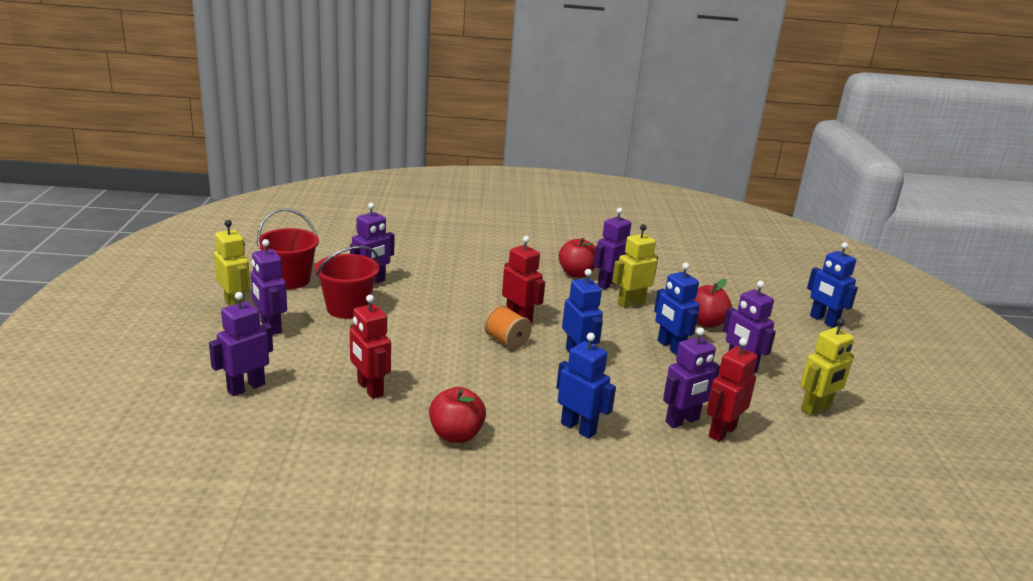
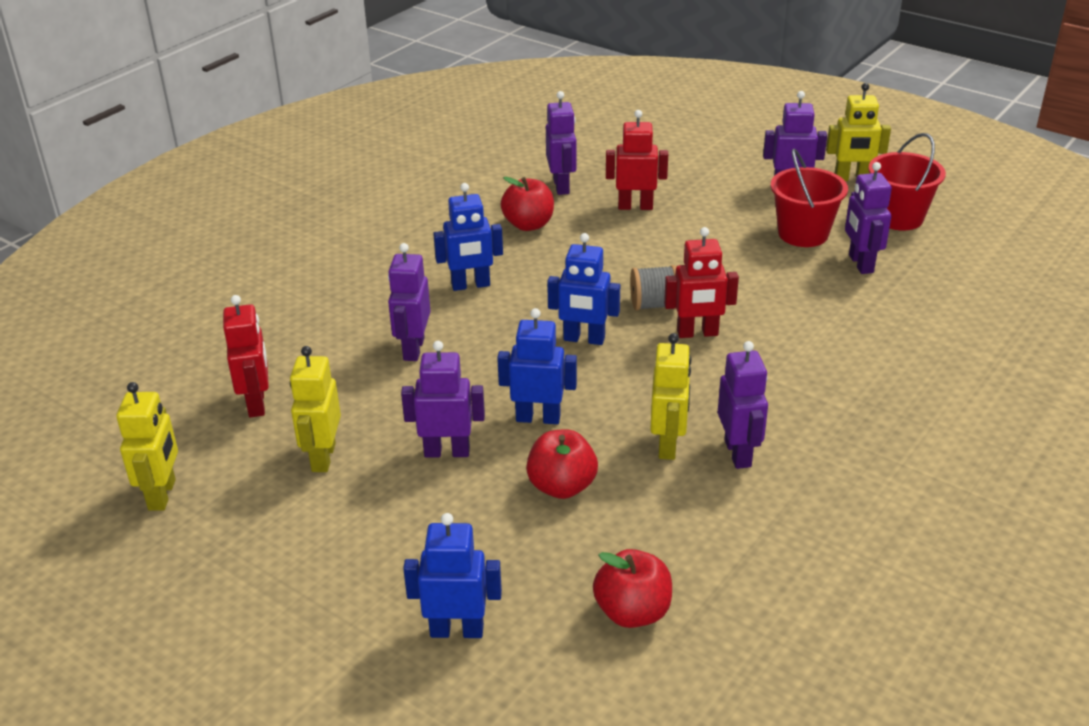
camera: 130 degrees right, 10 degrees up
purple robot [209,292,273,396] -> purple robot moved to [546,91,577,195]
orange spool [484,305,532,349] -> grey spool [630,265,676,311]
red apple [559,238,596,278] -> red apple moved to [593,549,672,628]
red robot [707,338,757,442] -> red robot moved to [223,295,269,417]
none -> yellow robot [116,382,178,511]

